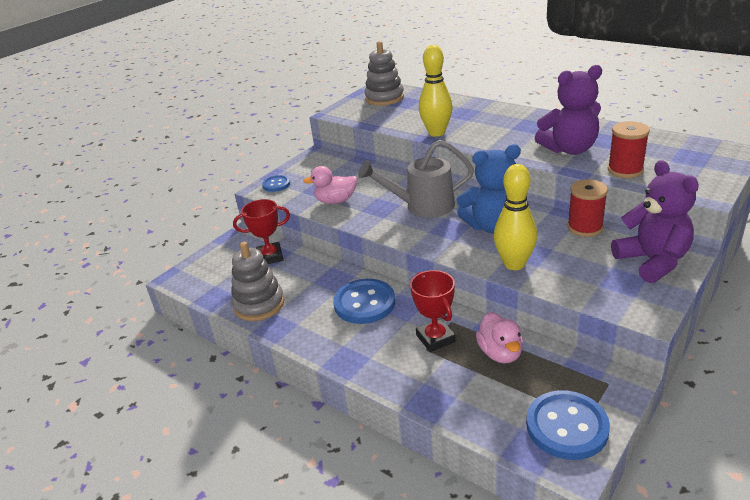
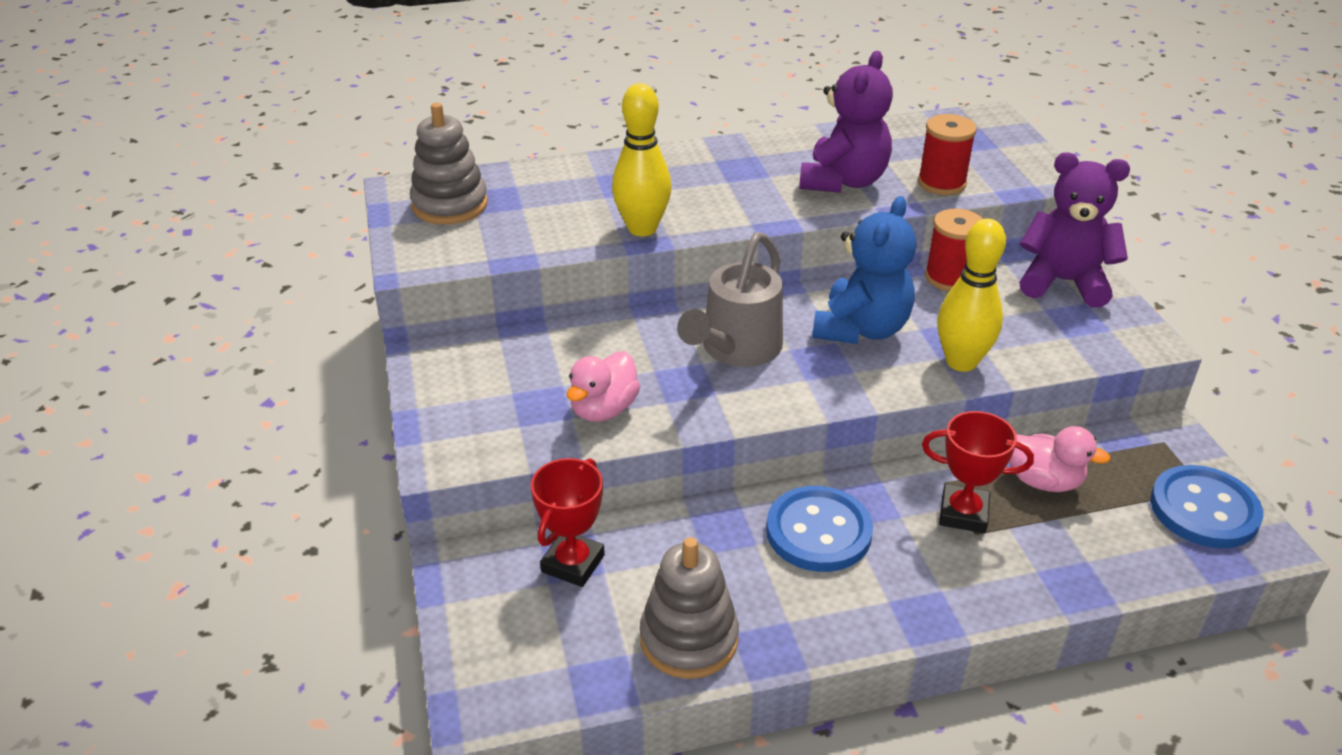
camera: 55 degrees left, 5 degrees up
blue button [262,175,290,192] -> none

